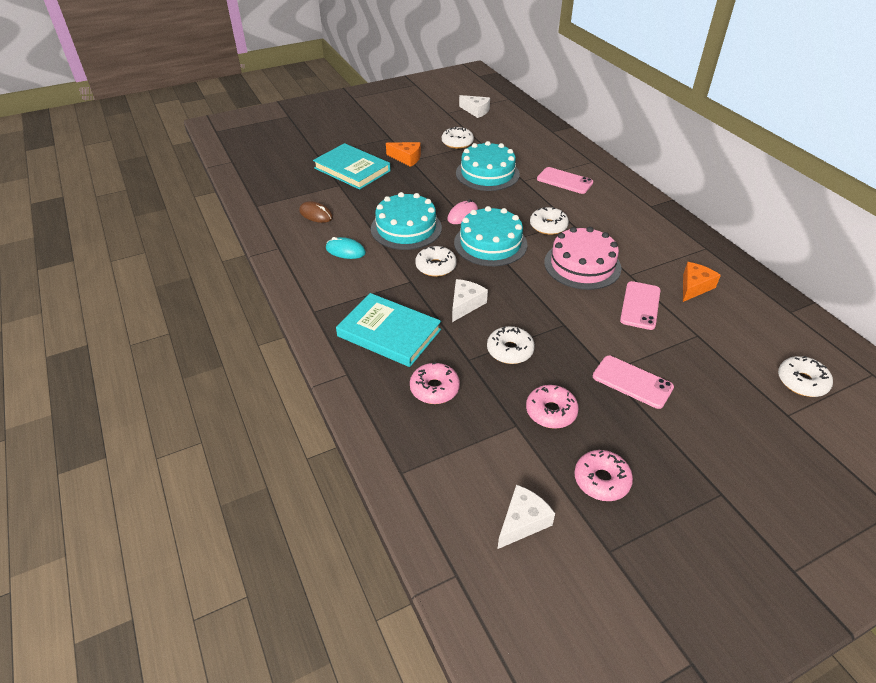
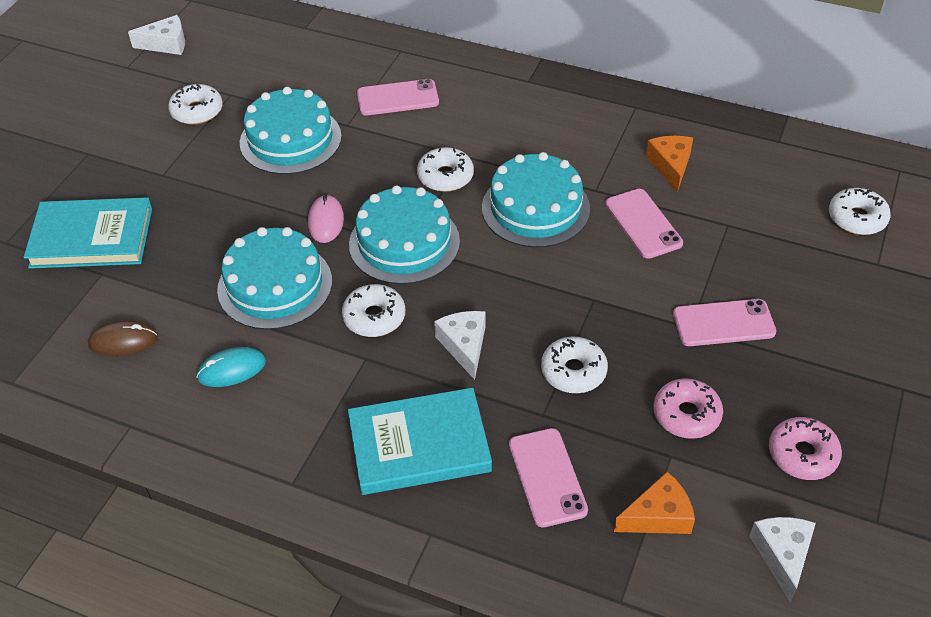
camera: 40 degrees left, 5 degrees up
orange cheese [386,142,421,167] -> orange cheese moved to [614,471,695,534]
pink donut [410,362,460,404] -> pink phone [509,428,588,527]
pink cake [544,227,621,290] -> turquoise cake [482,152,590,248]

